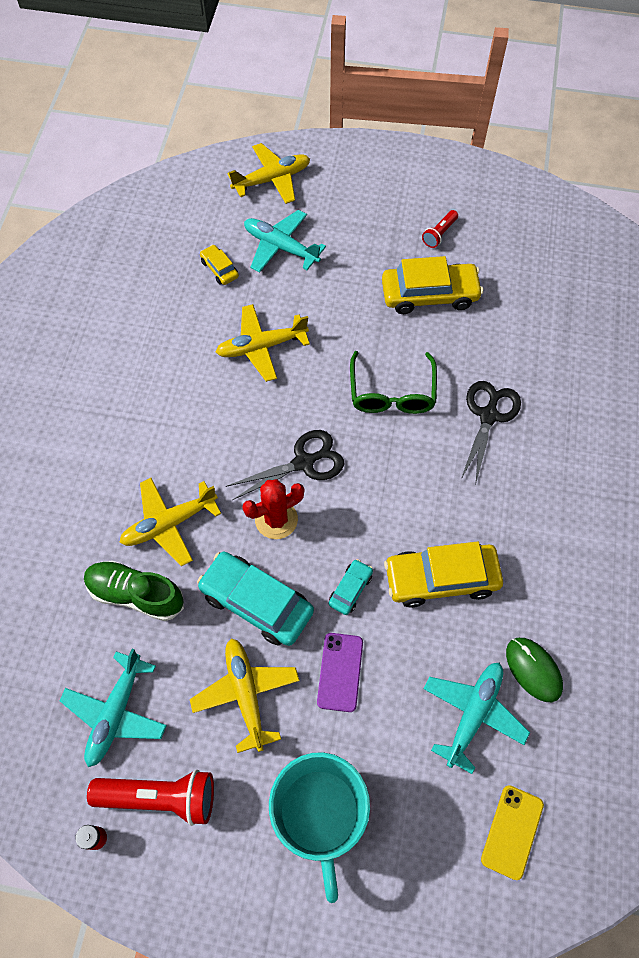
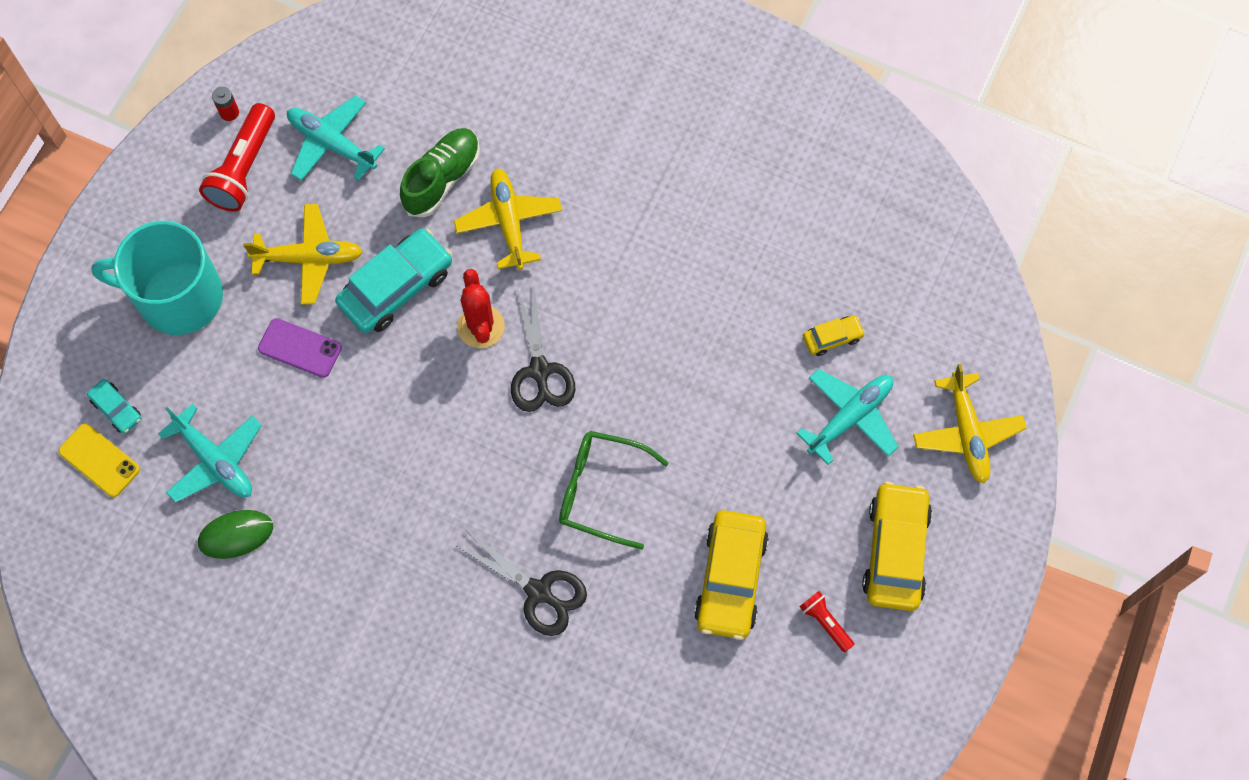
camera: 105 degrees right, 5 degrees up
yellow plane [216,304,310,382] -> none
turquoise car [328,559,373,615] -> turquoise car moved to [87,379,141,434]
yellow car [384,542,503,608] -> yellow car moved to [862,482,932,611]

